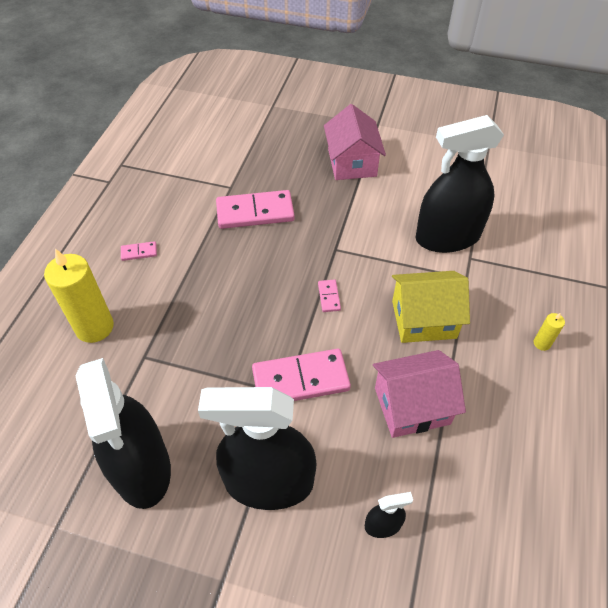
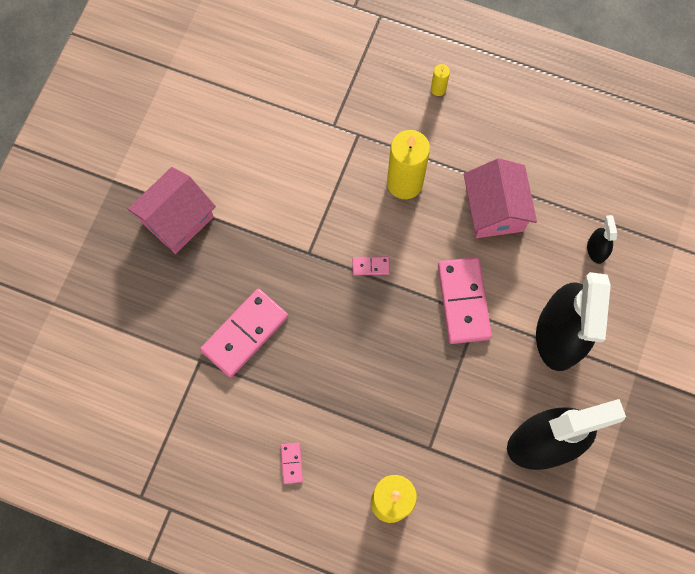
camera: 85 degrees left, 20 degrees up
pink domino [216,190,295,229] -> pink domino turned 45 degrees clockwise [200,289,288,378]
pink house [324,104,386,180] -> pink house turned 45 degrees counterclockwise [128,167,216,254]
yellow house [392,271,470,343] -> yellow candle [387,130,430,199]
black spray bottle [416,115,504,253] -> none

